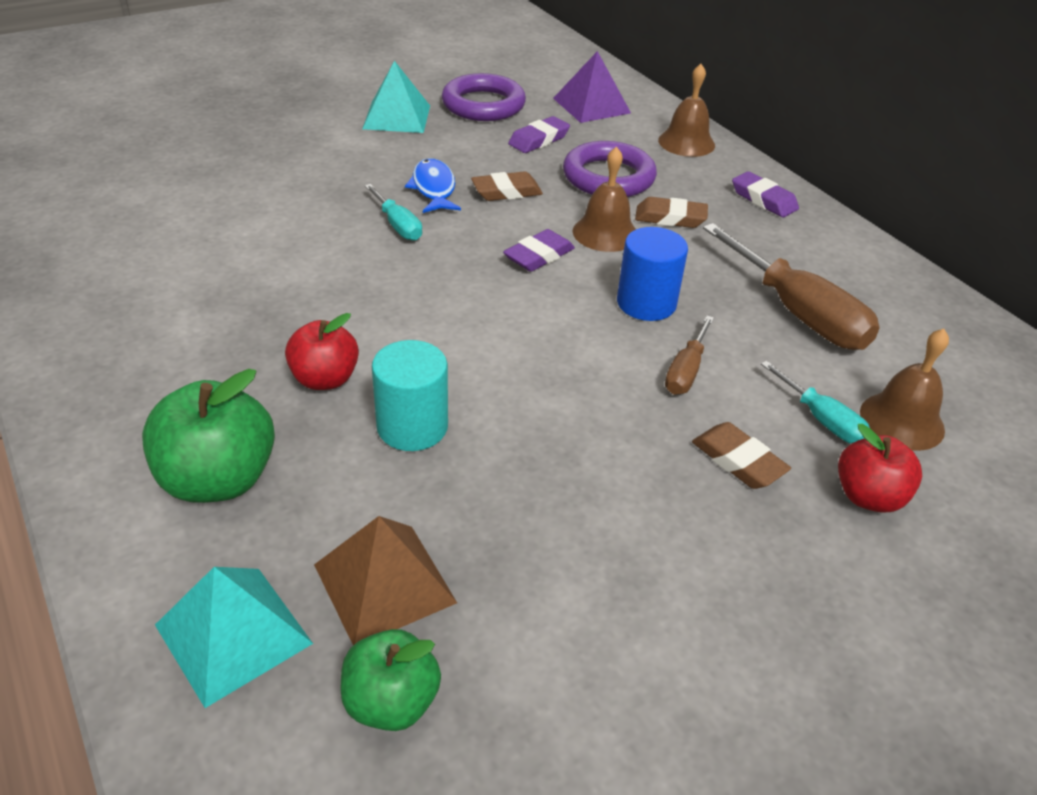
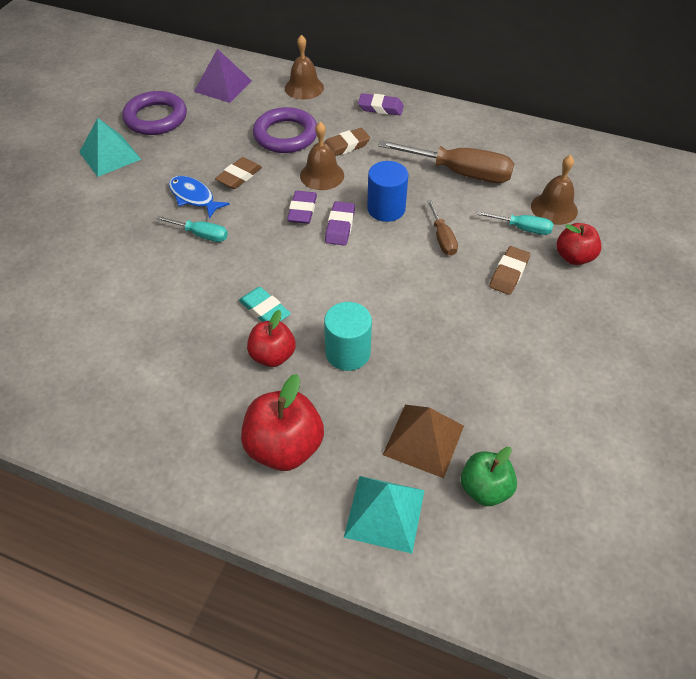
camera: 35 degrees left, 10 degrees up
green apple [142,369,275,503] -> red apple [241,374,324,471]
purple eraser [508,116,570,153] -> purple eraser moved to [325,201,355,246]
brown eraser [692,422,791,489] -> brown eraser turned 75 degrees counterclockwise [489,246,530,295]
none -> turquoise eraser [239,287,291,322]

